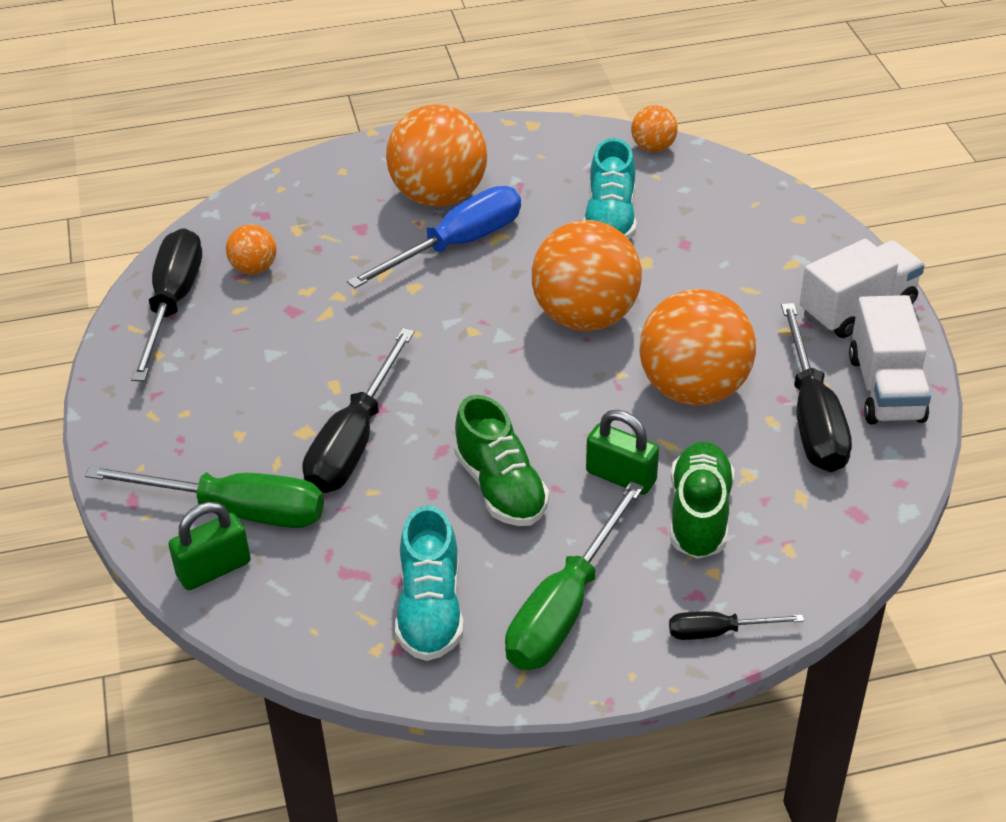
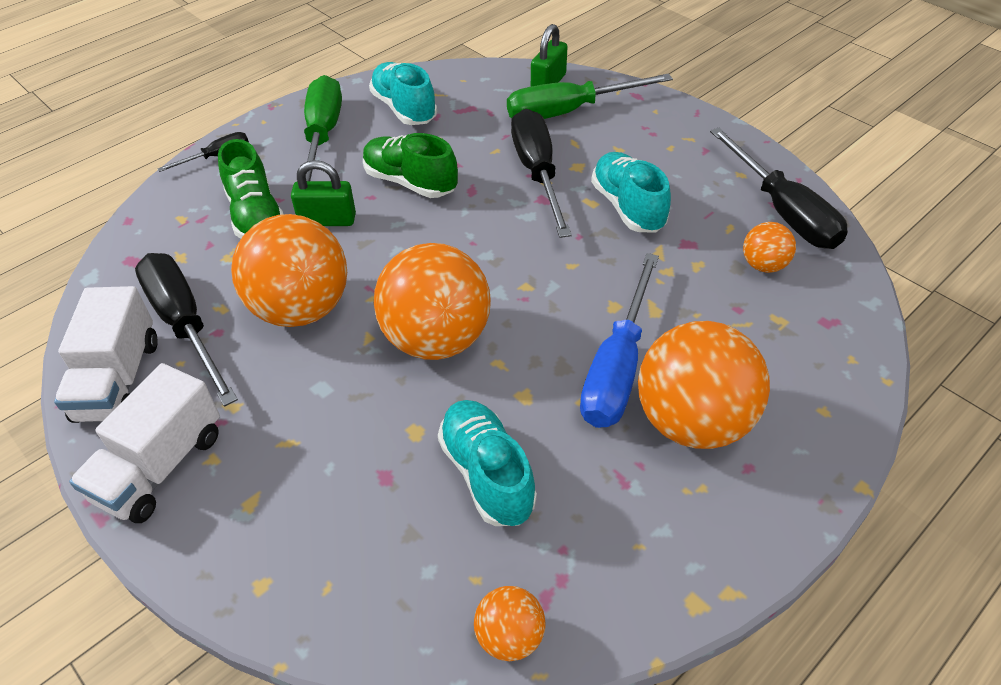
camera: 150 degrees right, 5 degrees up
white truck [849,295,931,424] -> white truck turned 150 degrees counterclockwise [54,286,158,423]
none -> turquoise shoe [591,152,671,232]

